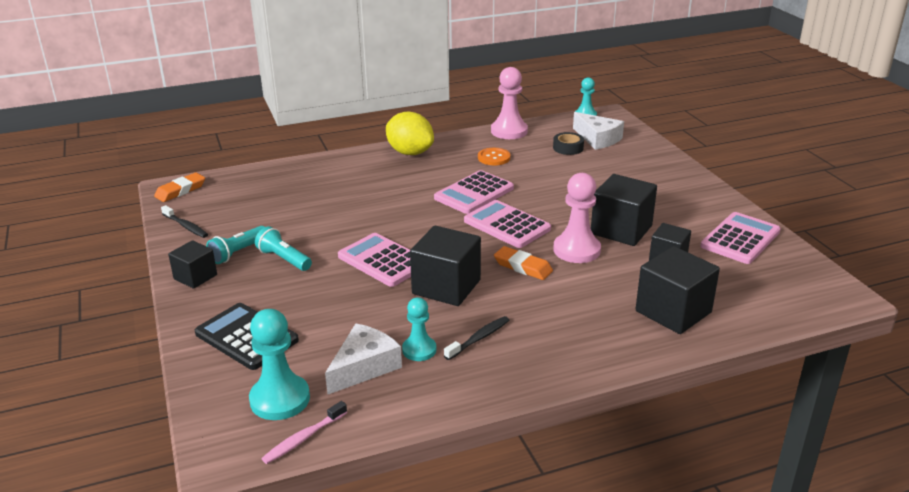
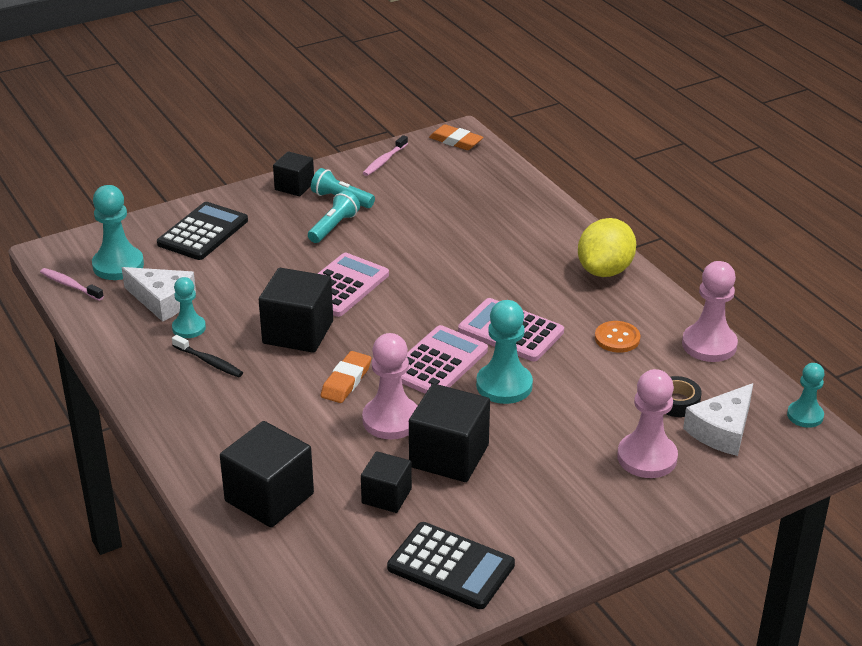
camera: 80 degrees right, 5 degrees up
black toothbrush [161,205,208,238] -> pink toothbrush [363,135,408,176]
pink calculator [701,212,781,264] -> black calculator [387,522,515,609]
none -> turquoise pawn [476,300,533,404]
none -> pink pawn [617,369,678,478]

